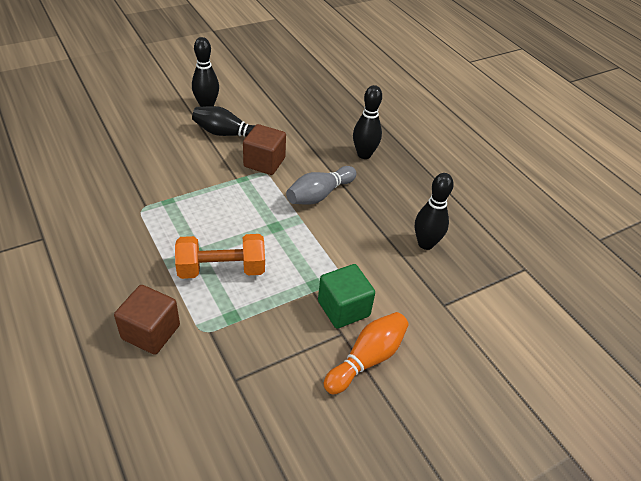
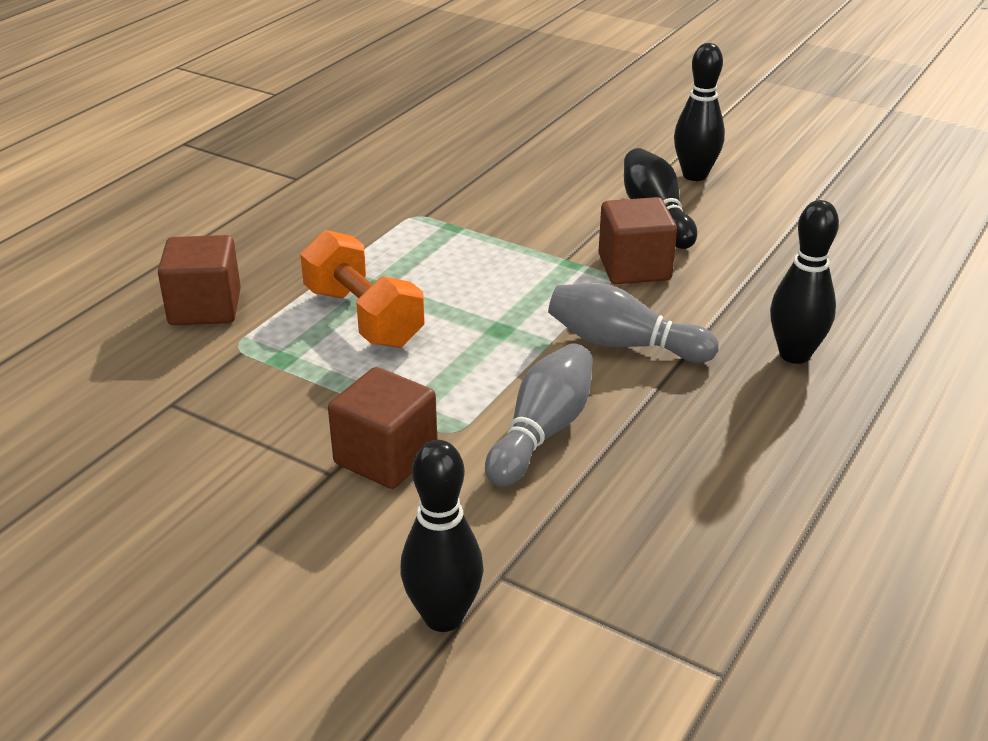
camera: 65 degrees right, 10 degrees down
green cube [318,264,375,329] -> brown cube [328,367,437,489]
orange bowling pin [324,312,409,394] -> none
black bowling pin [415,173,454,250] -> black bowling pin moved to [400,440,483,632]
none -> grey bowling pin [485,343,593,487]

